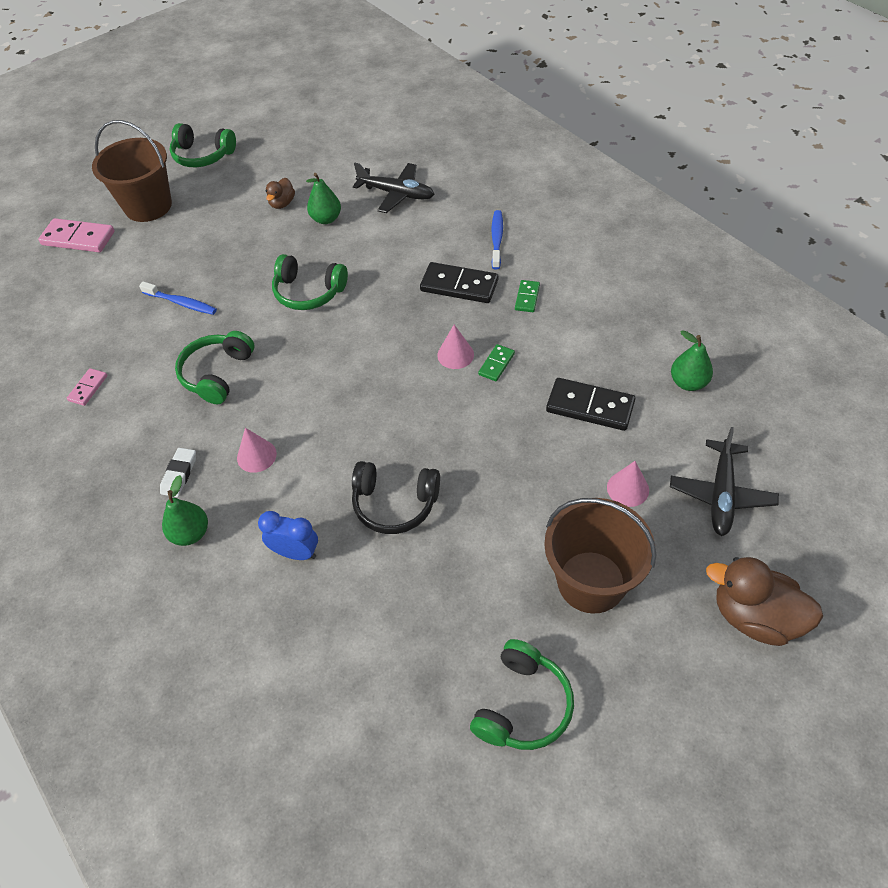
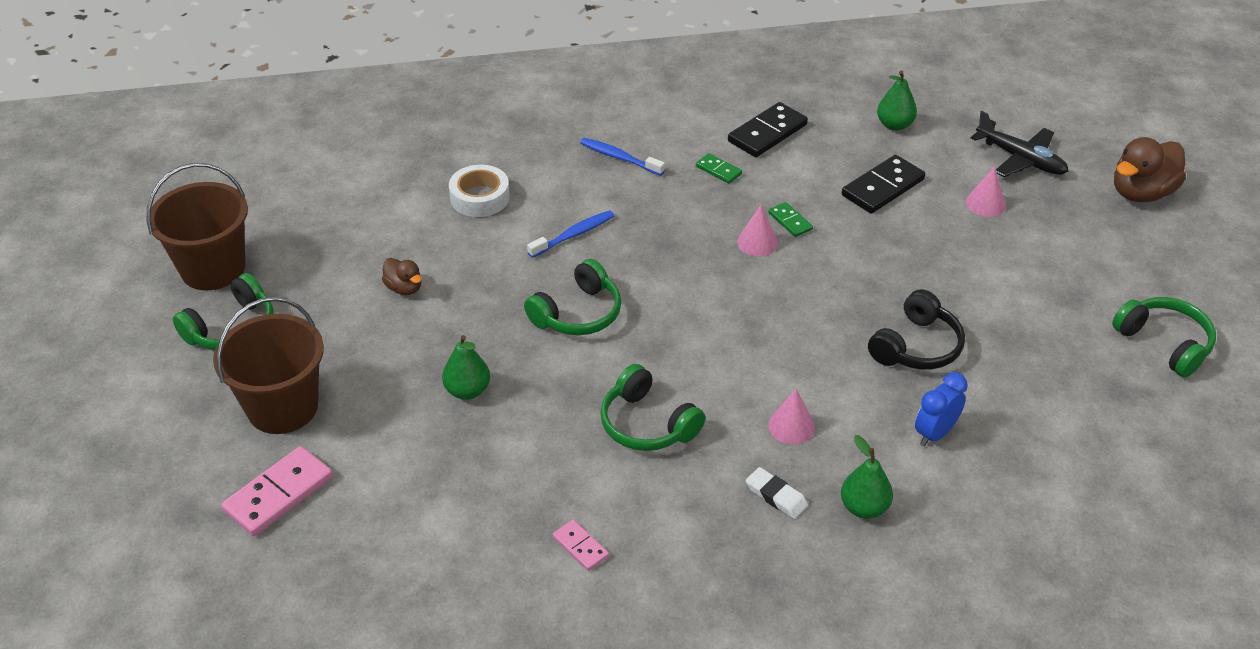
camera: 65 degrees left, 10 degrees down
blue toothbrush [139,281,217,315] -> blue toothbrush moved to [527,210,614,258]
green pear [306,173,341,224] -> green pear moved to [442,335,490,400]
black plane [353,163,435,213] -> white tape [449,165,510,217]
black domino [420,262,498,303] -> black domino moved to [728,102,808,157]
brown bucket [544,498,657,614] -> brown bucket moved to [147,163,248,290]

